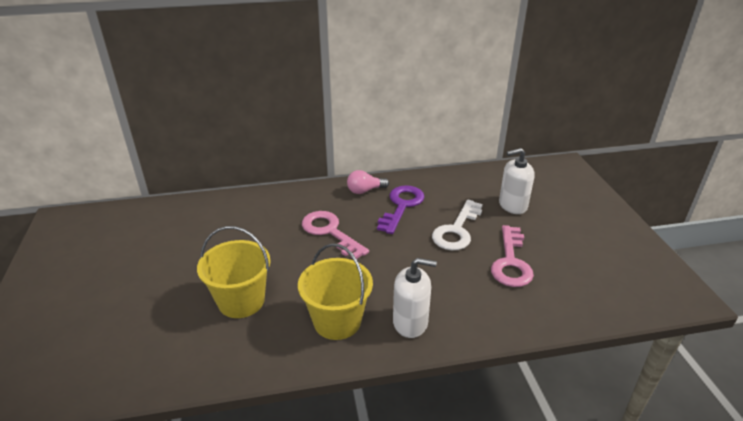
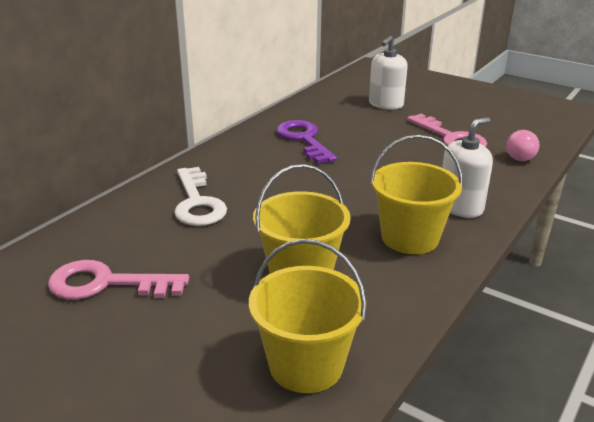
camera: 45 degrees left, 5 degrees down
pink key [302,211,369,259] -> pink key moved to [48,260,189,299]
pink light bulb [347,170,389,194] -> pink light bulb moved to [506,130,539,161]
white key [432,200,483,251] -> white key moved to [174,167,227,226]
none -> yellow bucket [249,239,367,393]

